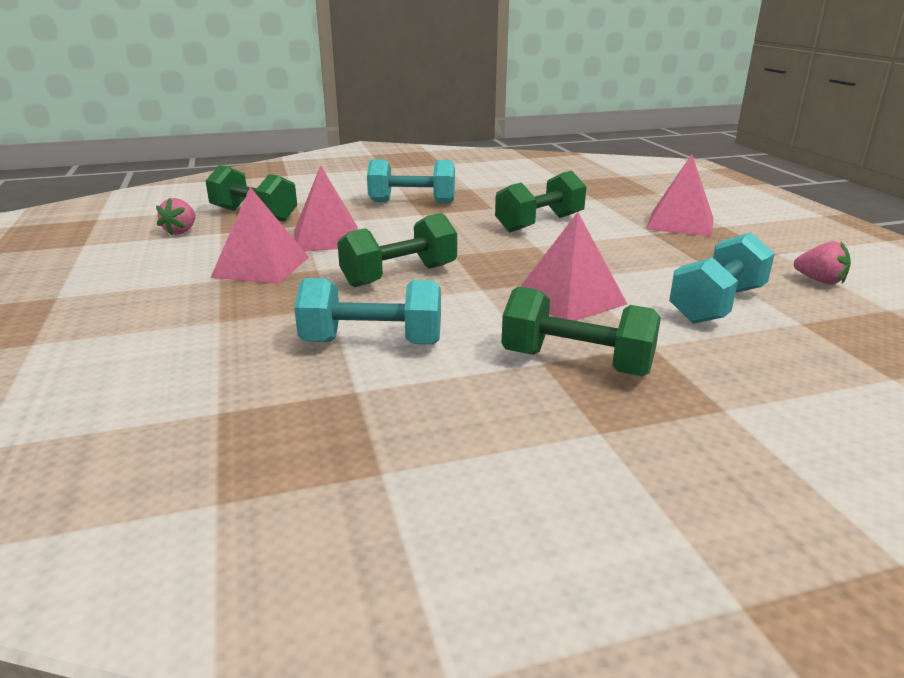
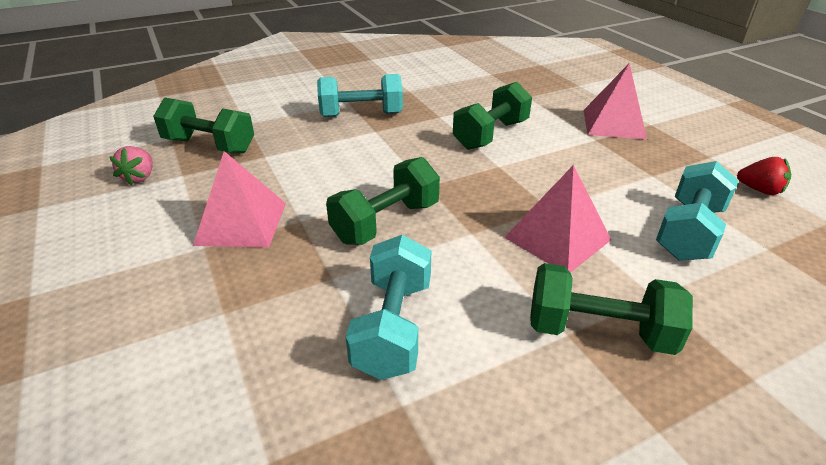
camera: 10 degrees left, 10 degrees up
pink pyramid [294,165,358,252] -> none
turquoise dumbbell [294,278,441,344] -> turquoise dumbbell turned 75 degrees counterclockwise [346,235,431,380]
pink strawberry [794,241,851,285] -> red strawberry [737,157,791,195]

